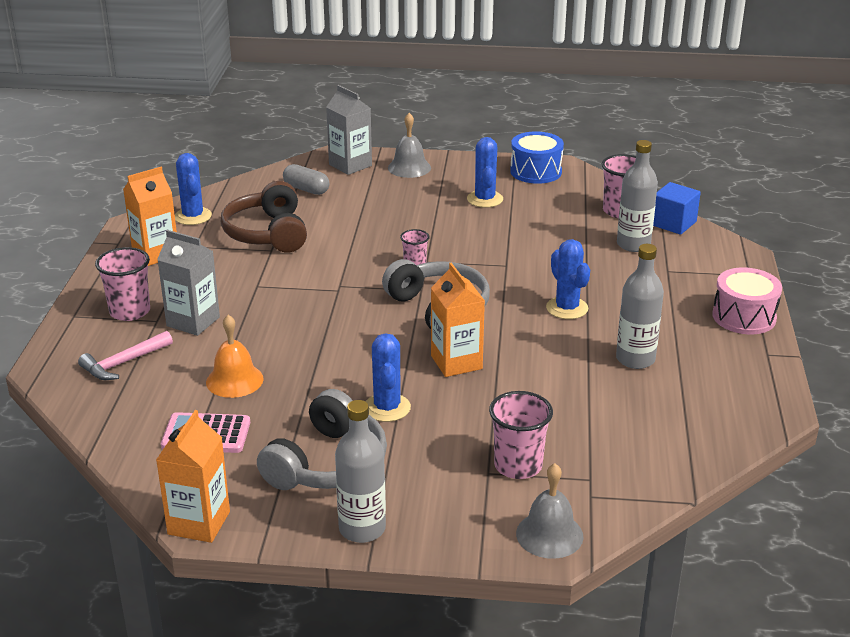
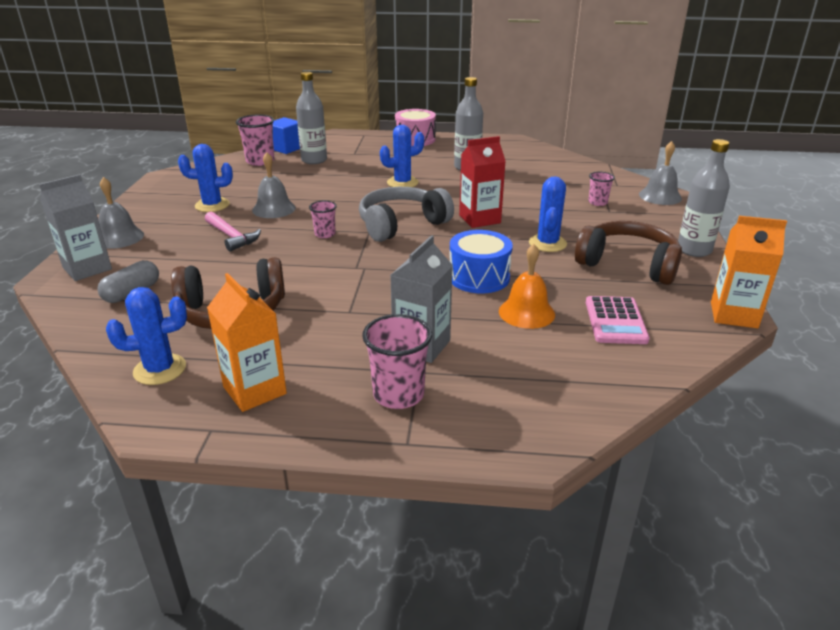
camera: 90 degrees left, 0 degrees up
pink hammer [78,331,173,380] -> pink hammer moved to [205,212,261,252]
grey headphones [257,389,387,490] -> brown headphones [575,221,682,285]
blue cactus [366,333,411,422] -> blue cactus turned 75 degrees counterclockwise [529,176,567,252]
orange carton [431,263,485,377] -> red carton [459,136,506,228]
pink cup [489,391,553,479] -> pink cup [588,172,615,206], size x0.59
blue drum [510,131,564,184] -> blue drum moved to [450,230,513,294]
none -> grey bell [252,152,296,218]

